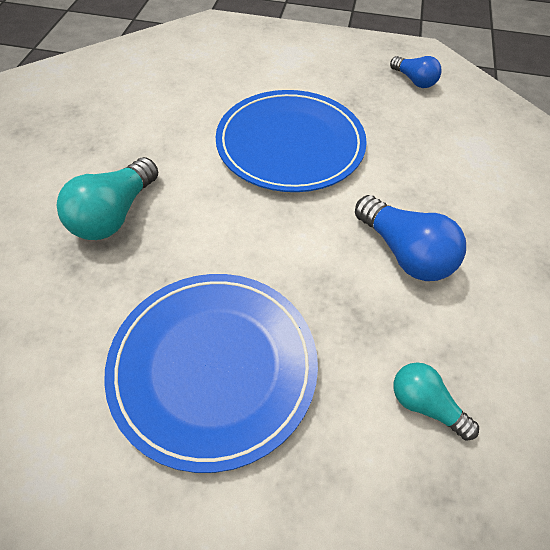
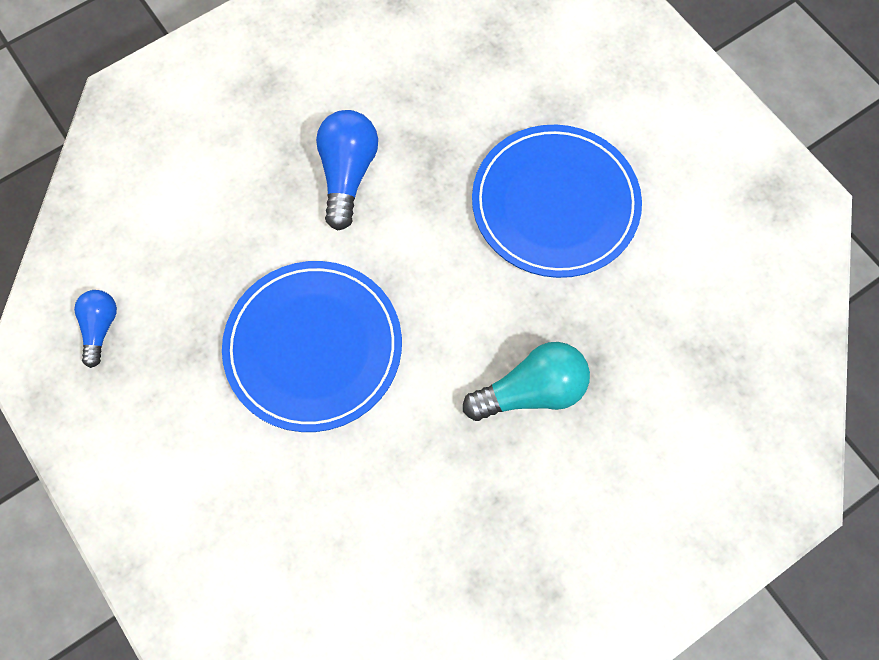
camera: 135 degrees left, 15 degrees up
turquoise light bulb [393,362,479,441] -> none

